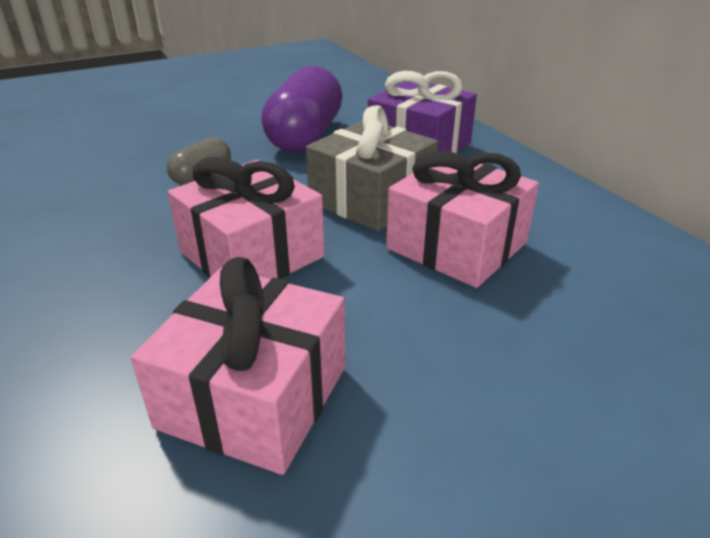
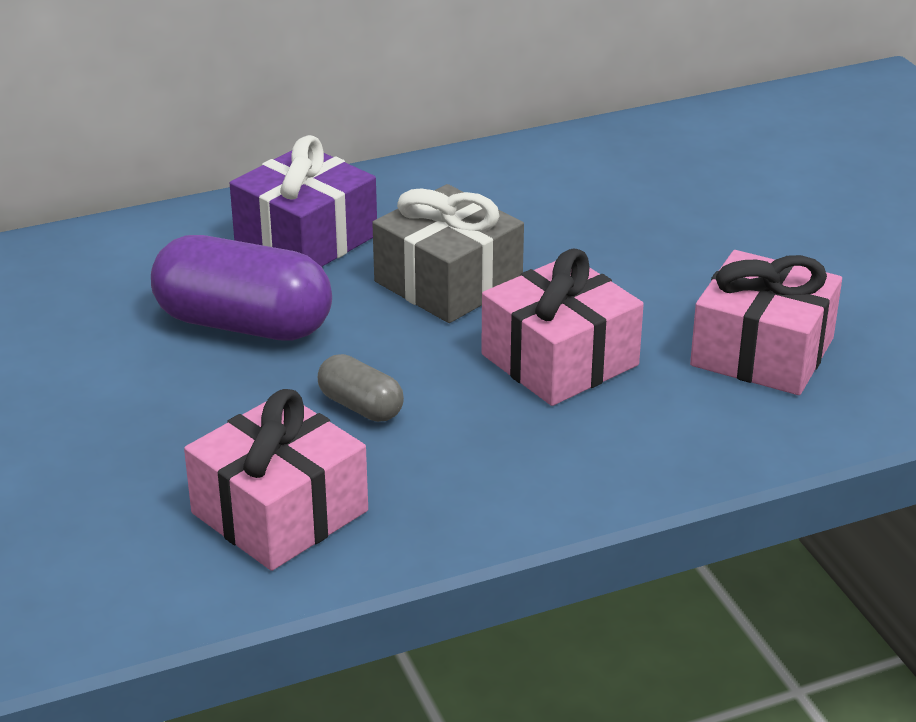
camera: 85 degrees left, 0 degrees up
pink gift [386,151,539,288] -> pink gift moved to [184,389,368,571]

